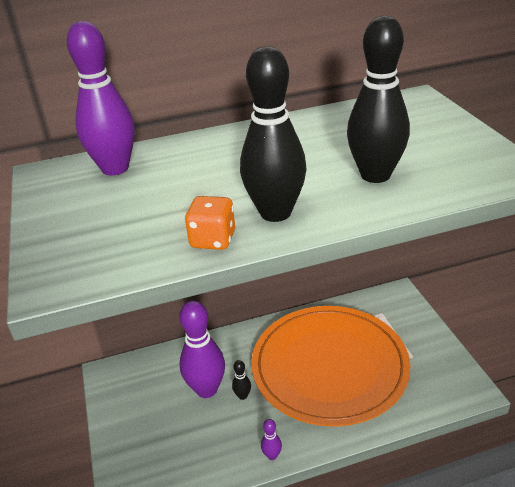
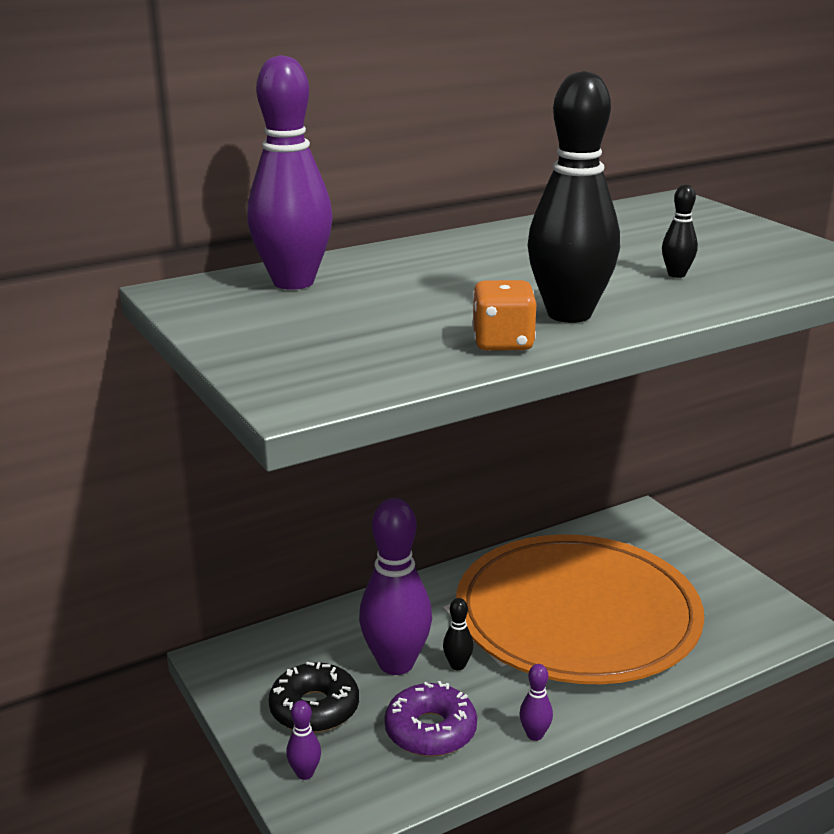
camera: 15 degrees left, 10 degrees down
black bowling pin [347,16,410,183] -> black bowling pin [662,185,698,278], size x0.42
none -> black donut [269,662,359,733]
none -> purple bowling pin [286,700,321,780]
none -> purple donut [384,681,477,757]

